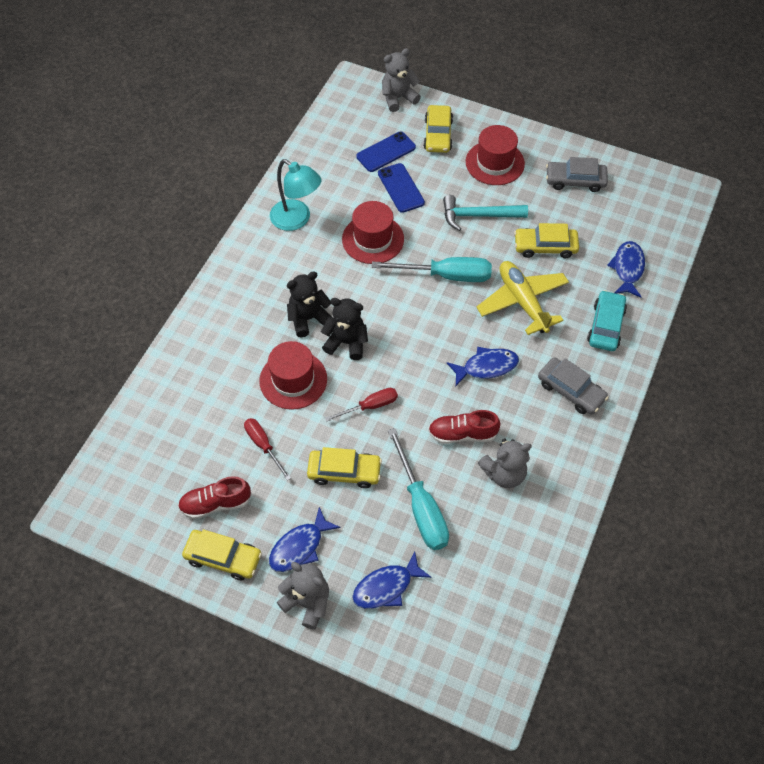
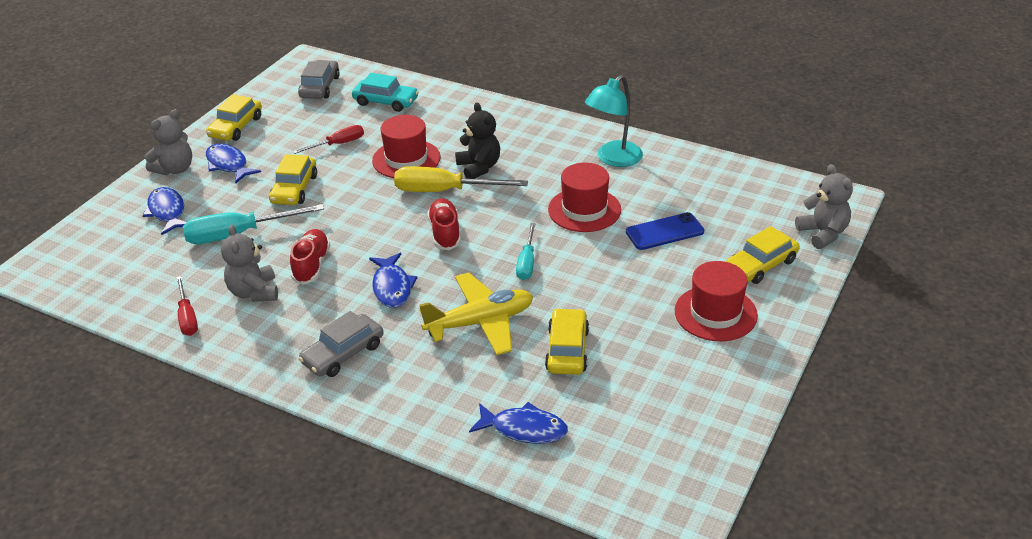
camera: 95 degrees right, 20 degrees down
red shoe [178,476,251,519] -> red shoe moved to [427,198,461,250]
black teddy bear [321,298,368,360] -> yellow screwdriver [394,166,528,192]
red screwdriver [325,388,398,422] -> red screwdriver moved to [176,276,198,336]
blue phone [356,131,416,172] -> none
turquoise screwdriver [371,257,492,282] -> turquoise screwdriver [516,223,536,280], size x0.59
yellow car [424,105,453,153] -> yellow car turned 45 degrees counterclockwise [726,226,800,284]
turquoise hammer [443,195,528,231] -> none
grey car [546,157,608,192] -> grey car moved to [298,60,340,99]
turquoise car [587,290,627,351] -> turquoise car moved to [352,73,419,112]

